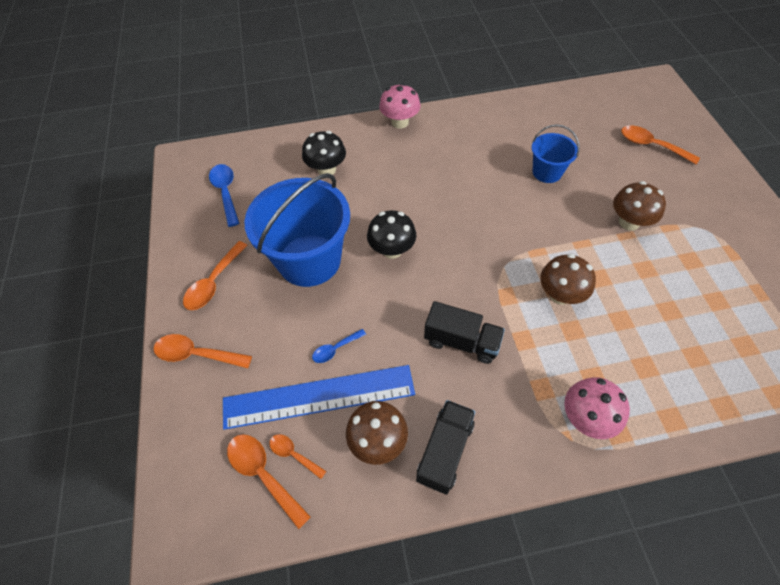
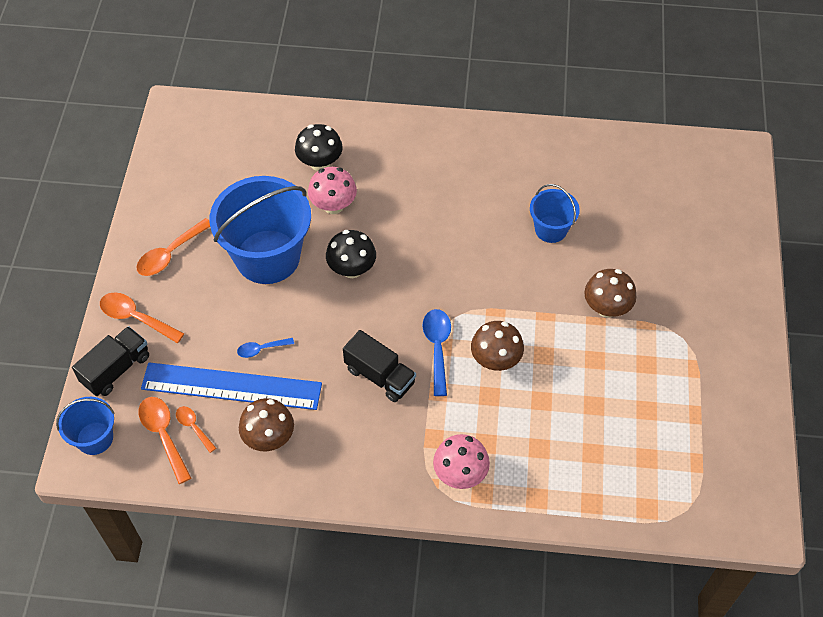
camera: 15 degrees right, 0 degrees up
blue spoon [209,164,239,227] -> blue spoon moved to [422,309,451,396]
pink mushroom [379,83,421,129] -> pink mushroom moved to [308,167,357,214]
black truck [416,400,475,495] -> black truck moved to [72,326,149,396]
orange spoon [621,125,700,164] -> none
none -> blue bucket [56,397,115,455]

